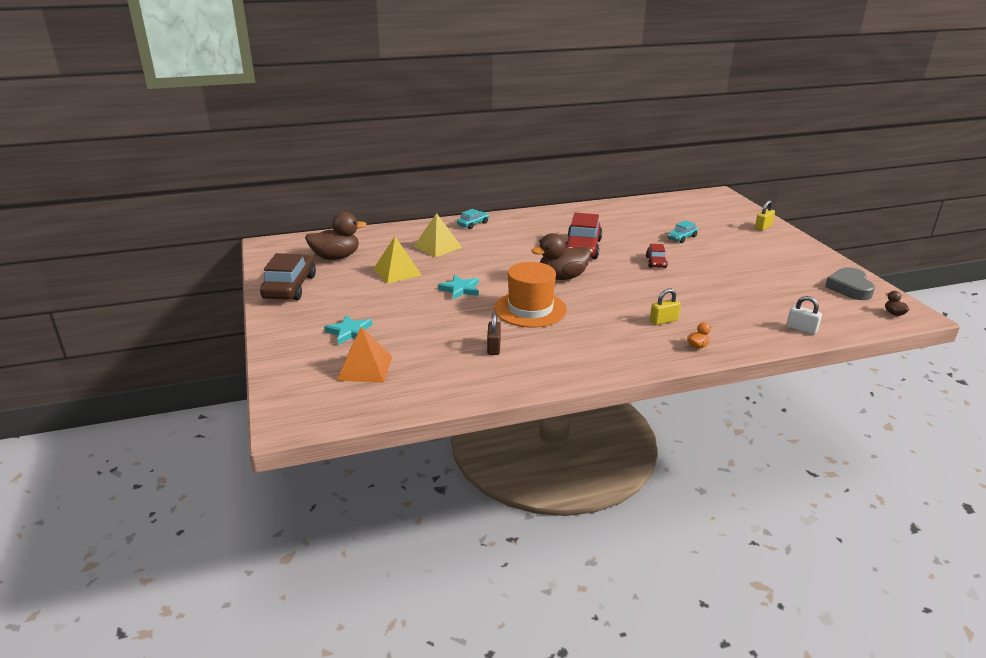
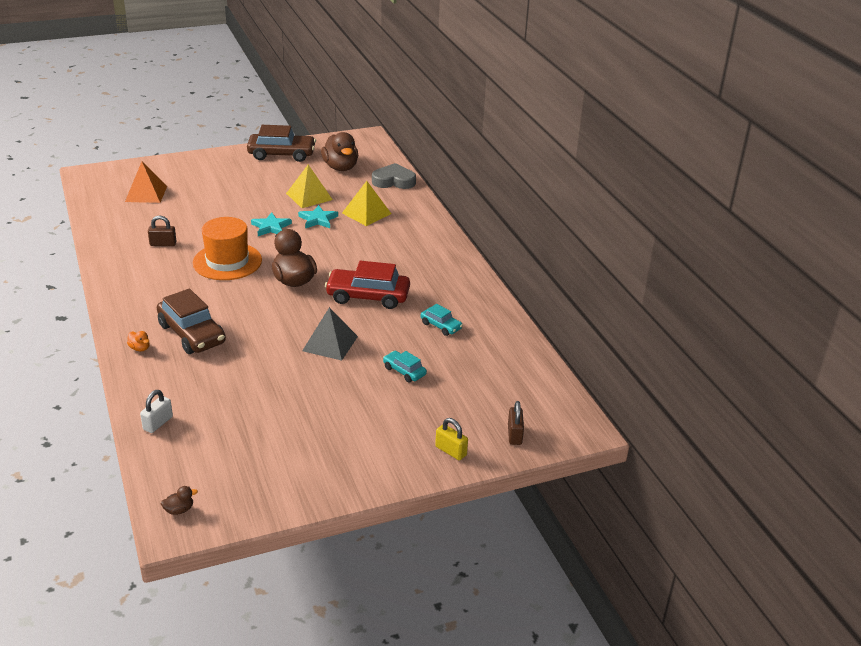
camera: 85 degrees right, 5 degrees up
turquoise star [324,315,372,345] -> turquoise star moved to [298,205,338,228]
turquoise car [457,209,489,229] -> turquoise car moved to [421,304,463,336]
red car [646,244,668,268] -> grey pyramid [302,307,358,361]
yellow padlock [650,289,681,325] -> brown car [157,289,226,354]
grey heart [825,267,875,300] -> grey heart moved to [372,163,416,189]
none -> brown padlock [508,401,524,445]

